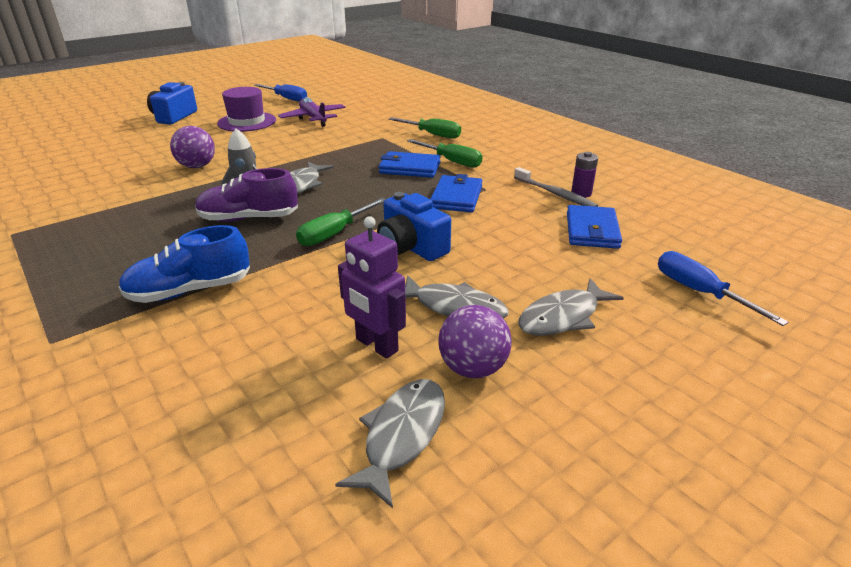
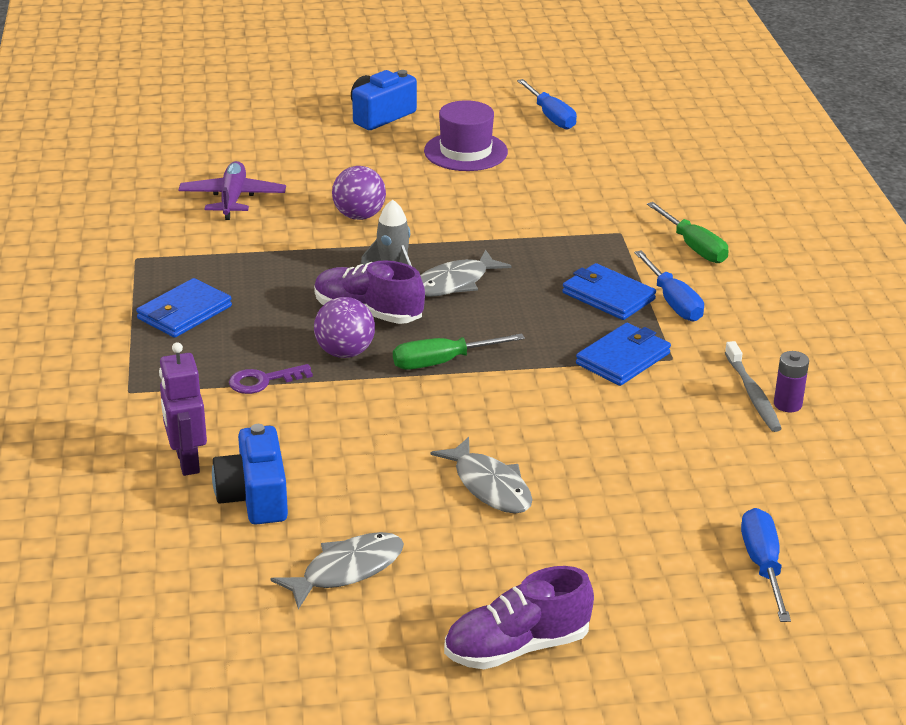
camera: 30 degrees right, 0 degrees up
blue shoe [119,225,250,303] -> purple key [229,364,313,394]
purple plane [278,97,346,127] -> purple plane moved to [178,161,286,220]
purple robot [338,216,406,359] -> purple robot moved to [159,342,207,476]
blue camera [377,192,451,261] -> blue camera moved to [212,424,288,524]
green screwdriver [407,139,482,168] -> blue screwdriver [634,250,704,321]
purple ball [438,305,512,378] -> purple ball moved to [314,297,375,358]
grey fish [518,278,624,336] -> none
blue wallet [567,205,622,249] -> blue wallet moved to [136,278,232,338]
none -> purple shoe [444,566,594,669]

